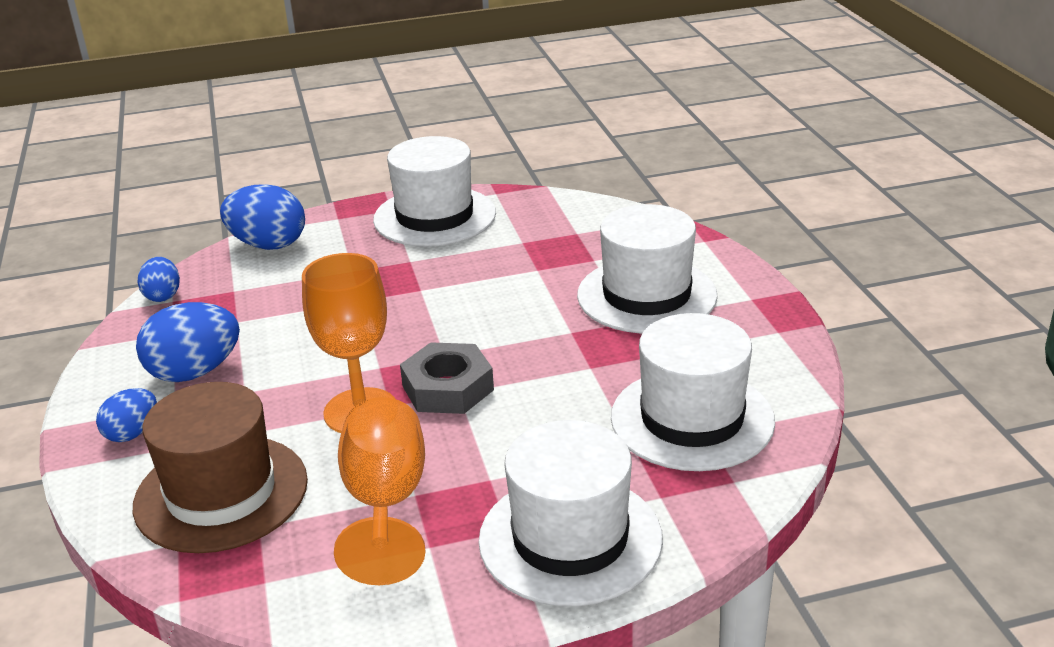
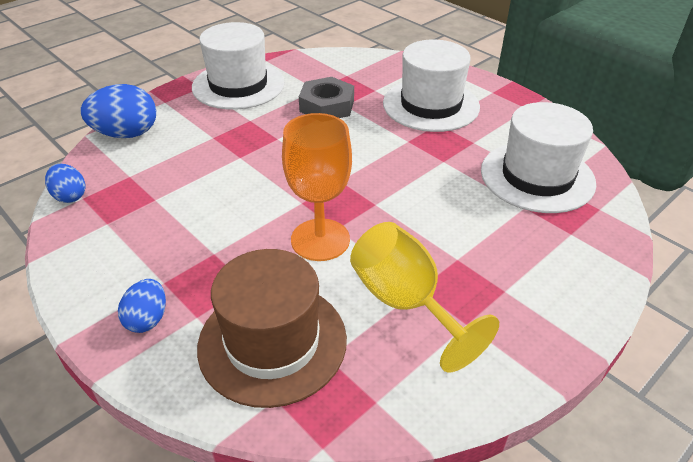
camera: 30 degrees left, 10 degrees up
blue egg [136,302,240,382] -> none
orange goblet [334,397,425,585] -> yellow goblet [350,222,499,373]
grey nut [400,342,494,414] -> grey nut moved to [299,77,354,118]
white hat [479,420,663,607] -> none

